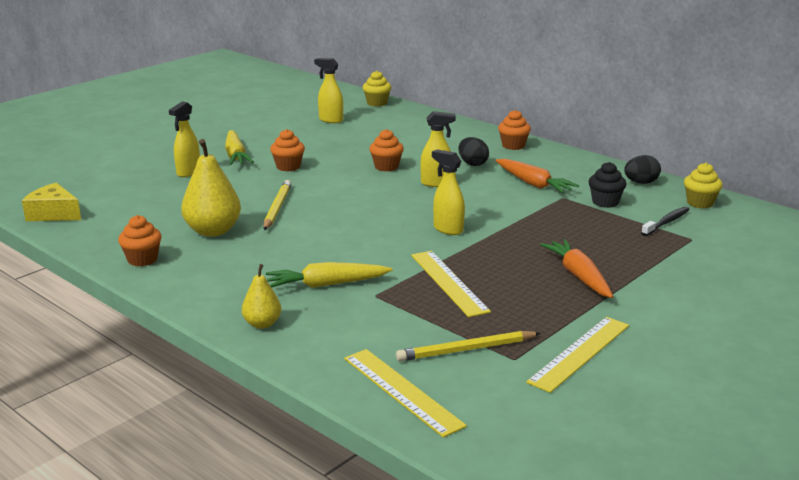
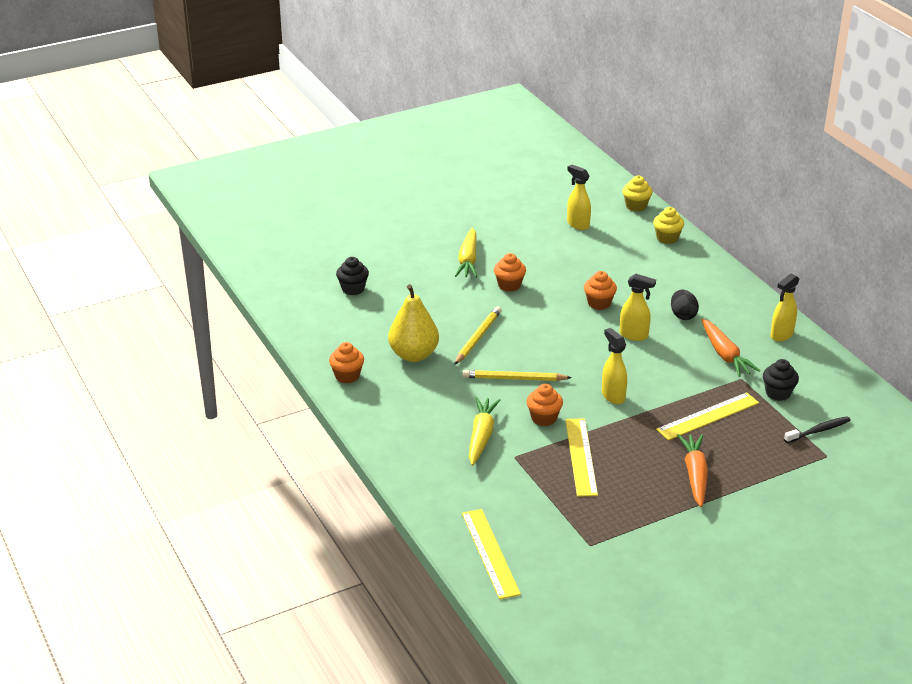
camera: 20 degrees right, 10 degrees up
yellow cheese [22,183,81,221] -> none
yellow spray bottle [169,102,200,177] -> yellow spray bottle moved to [771,274,799,342]
yellow pear [242,264,281,329] -> none
yellow carrot [266,262,392,288] -> yellow carrot turned 90 degrees clockwise [469,397,500,466]
yellow pencil [396,331,540,361] -> yellow pencil moved to [463,370,572,381]
orange cupcake [498,110,531,150] -> orange cupcake moved to [526,384,563,426]
yellow ruler [526,317,629,393] -> yellow ruler moved to [656,392,759,440]
black egg [624,155,661,184] -> none
yellow cupcake [684,163,723,208] -> yellow cupcake moved to [653,207,684,244]
none -> black cupcake [336,257,369,295]

